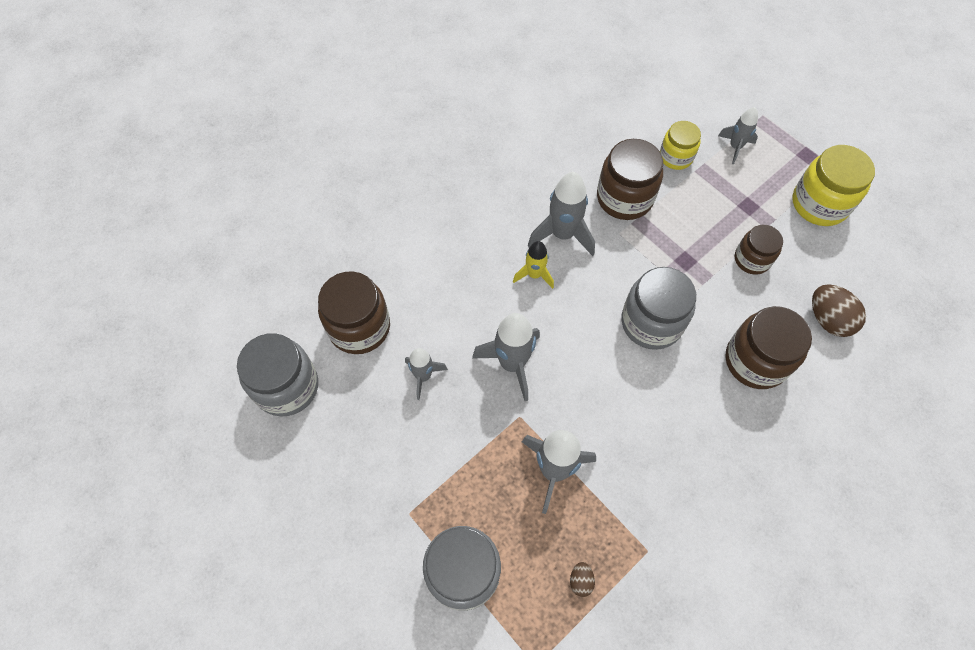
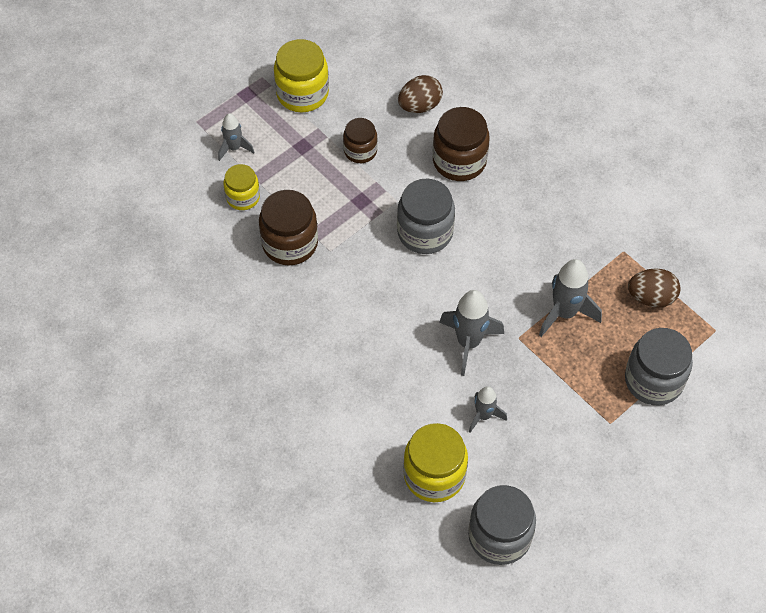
camera: 90 degrees left, 5 degrees down
brown jar [318,271,390,354] -> yellow jar [403,423,468,502]
yellow rocket [513,241,554,289] -> none
grey rocket [528,172,595,256] -> none
brown egg [570,562,595,597] -> brown egg [628,268,681,308], size x2.01

